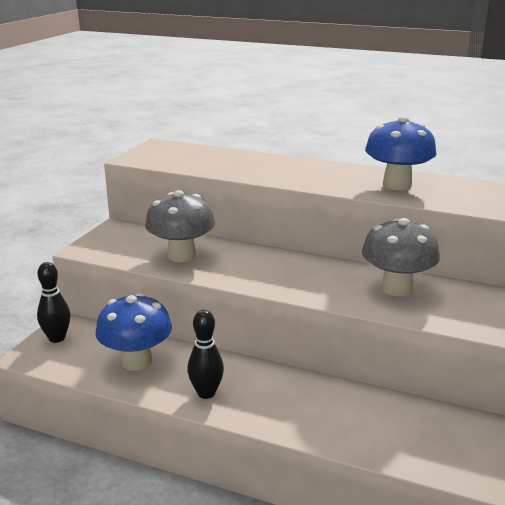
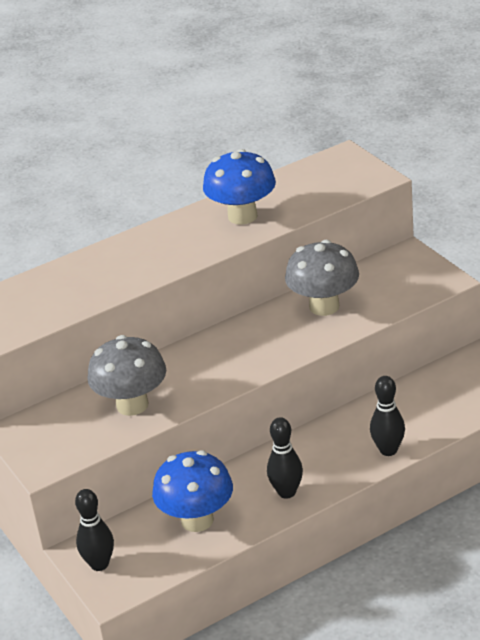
camera: 50 degrees left, 10 degrees up
none -> black bowling pin [370,376,405,456]

